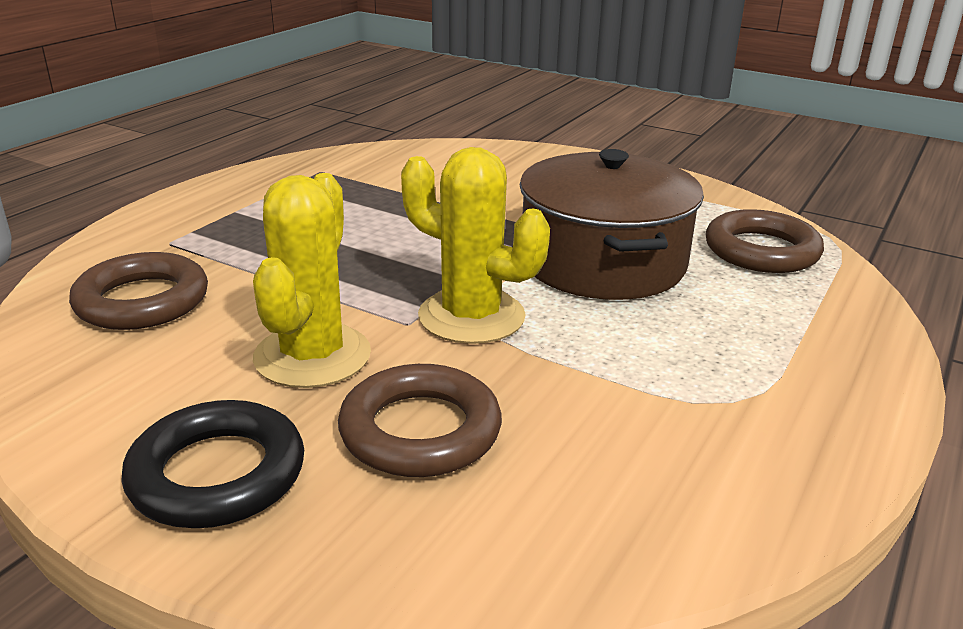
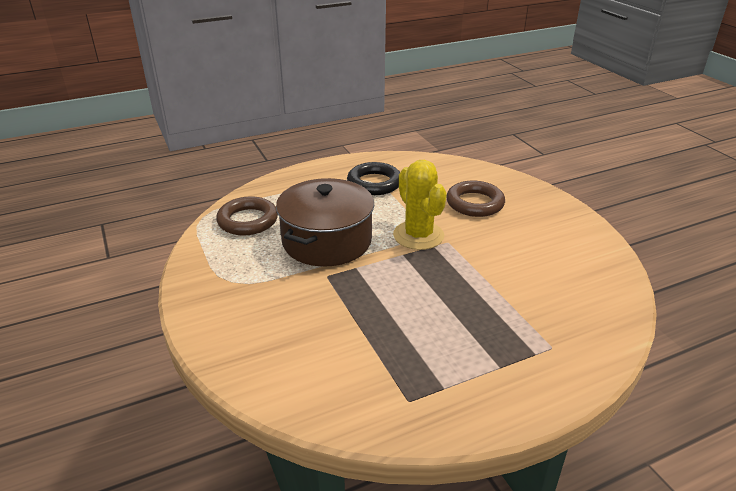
camera: 145 degrees left, 5 degrees up
brown ring [69,252,208,330] -> none
black ring [121,400,304,528] -> black ring moved to [347,162,400,195]
yellow cactus [253,173,371,388] -> none

